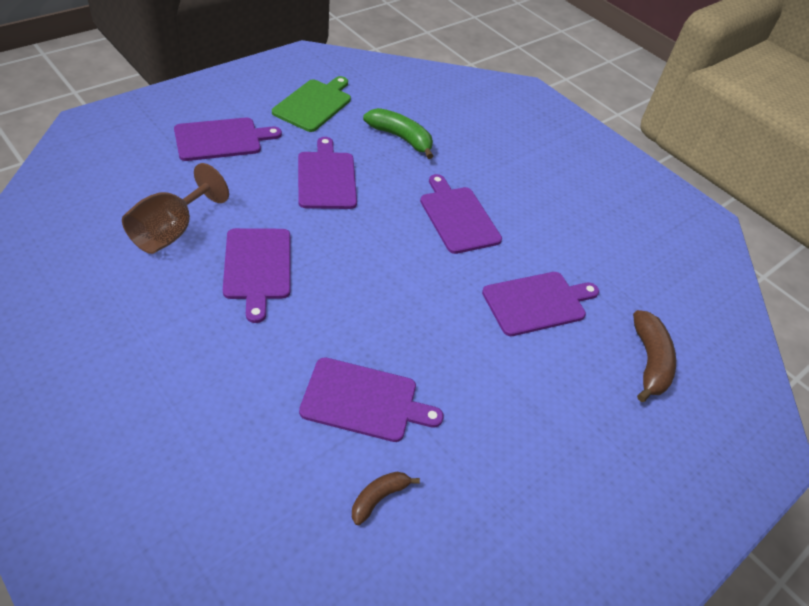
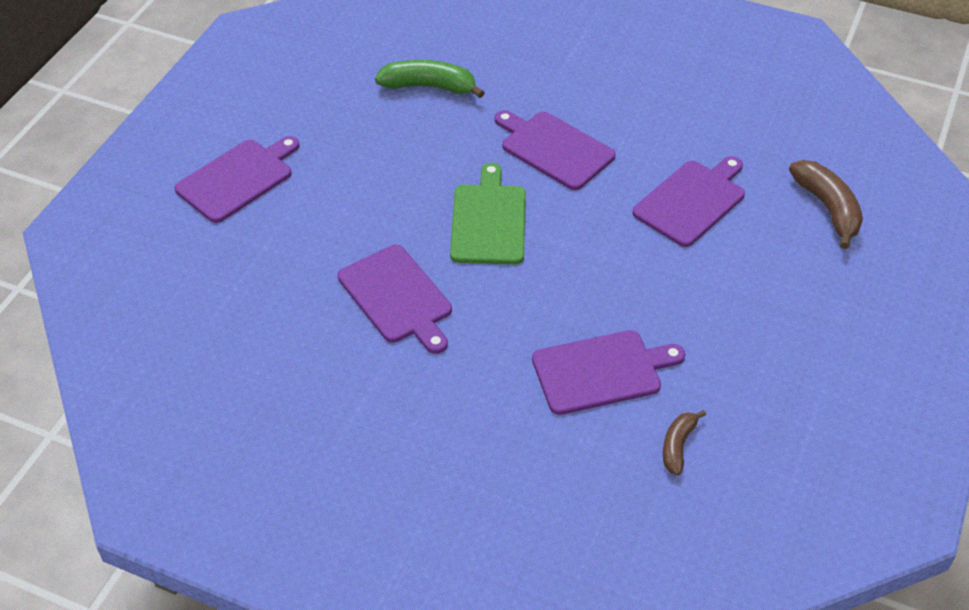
camera: 20 degrees left, 0 degrees up
brown goblet [122,163,229,254] -> none
green cutting board [272,76,351,132] -> green cutting board moved to [450,163,526,264]
purple cutting board [298,137,357,209] -> none

